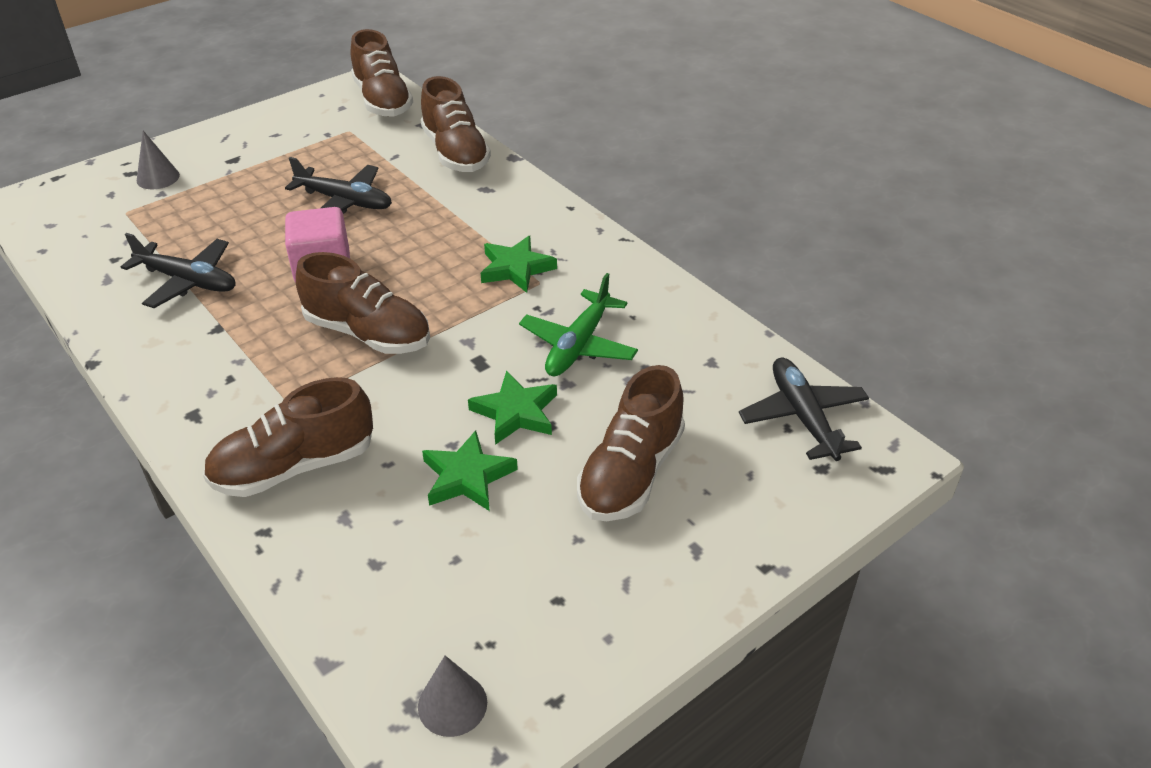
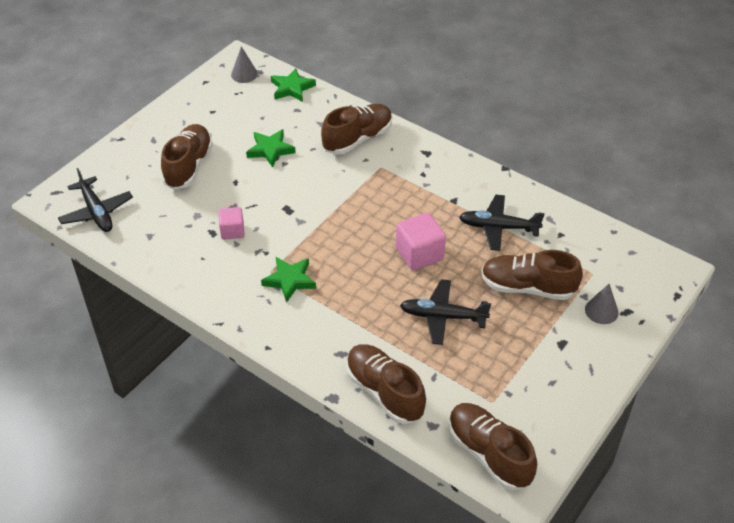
camera: 165 degrees right, 5 degrees up
brown shoe [296,252,430,354] -> brown shoe moved to [481,250,583,300]
green star [468,370,557,445] -> green star moved to [271,68,316,102]
green plane [519,273,638,377] -> pink cube [218,207,245,240]

